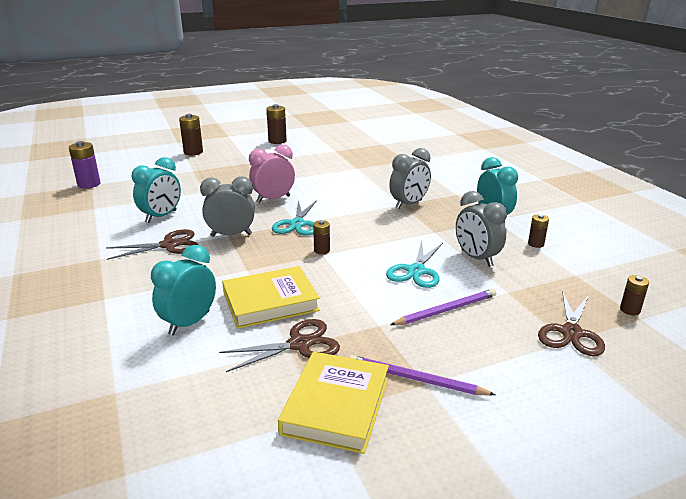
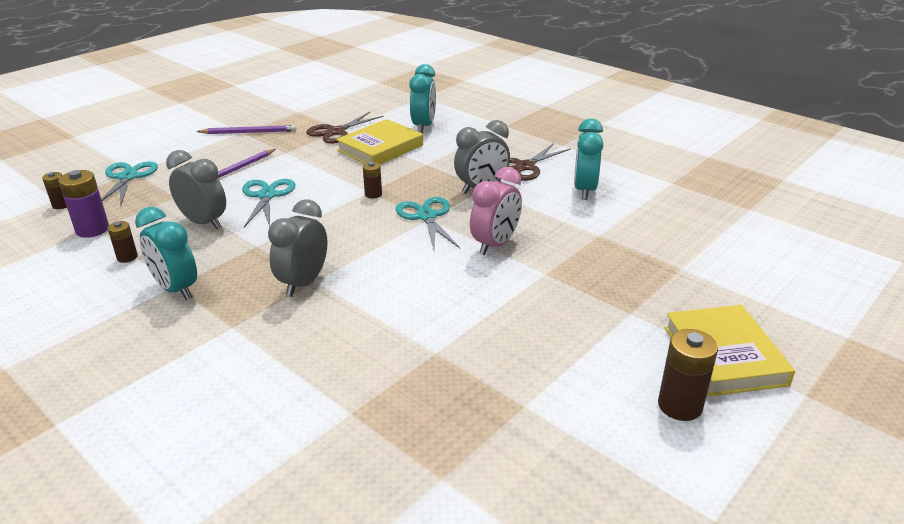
camera: 155 degrees right, 5 degrees up
purple battery [69,141,101,188] -> purple battery moved to [58,170,109,238]
brown battery [179,114,203,155] -> none
yellow book [278,352,389,454] -> yellow book moved to [664,305,795,396]
brown scissors [538,291,605,356] -> turquoise scissors [101,161,158,206]

